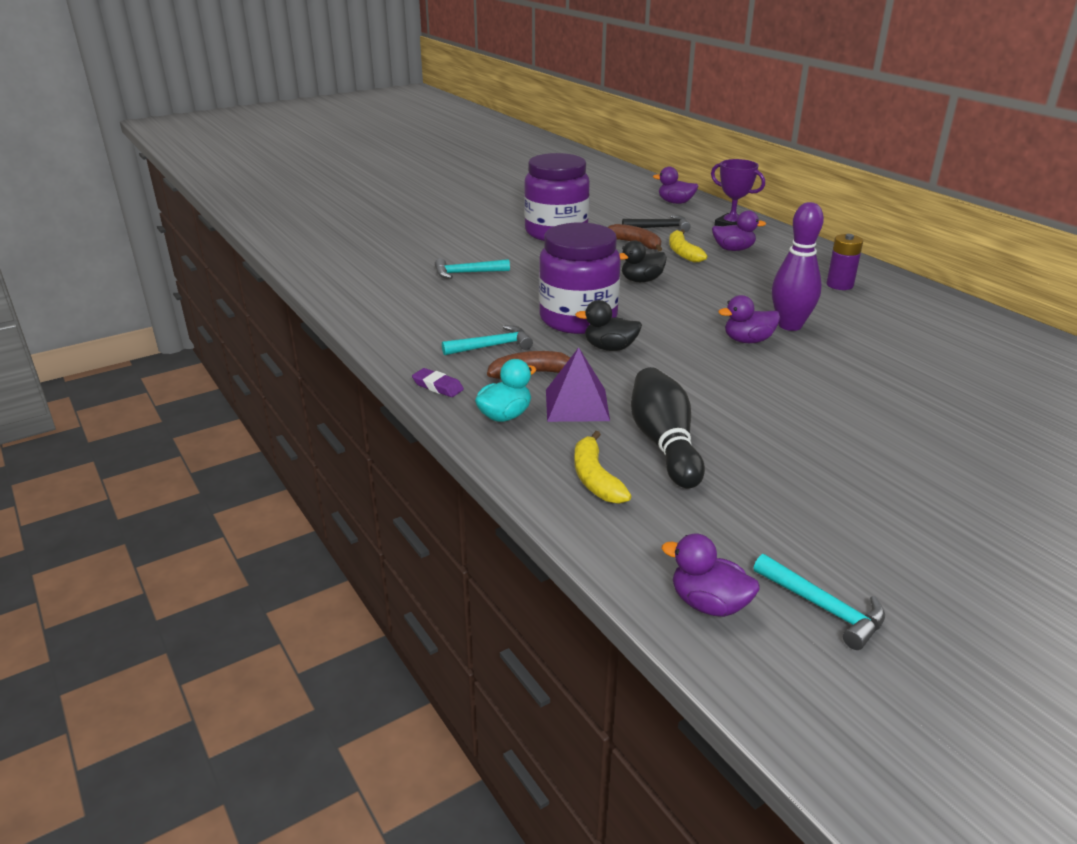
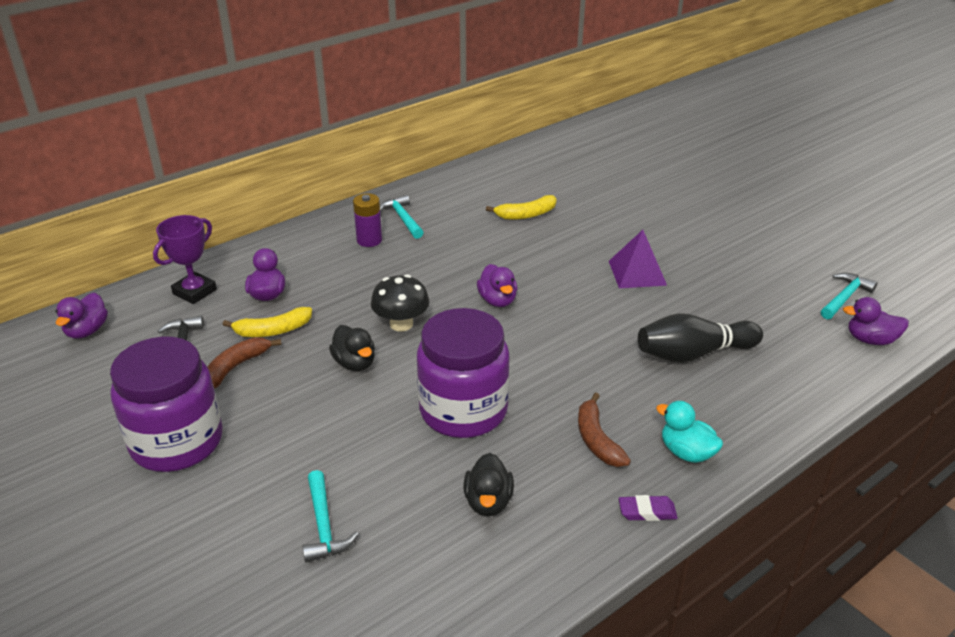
camera: 95 degrees left, 5 degrees up
purple eraser [412,368,464,397] -> purple eraser turned 60 degrees clockwise [619,495,678,521]
turquoise hammer [442,325,533,355] -> turquoise hammer moved to [380,194,424,239]
purple pyramid [546,347,610,422] -> purple pyramid moved to [609,230,667,288]
yellow banana [574,431,631,504] -> yellow banana moved to [486,195,557,220]
black duck [575,300,642,351] -> black duck moved to [464,453,514,516]
purple duck [662,533,759,617] -> purple duck turned 75 degrees clockwise [843,297,909,345]
purple bowling pin [772,202,824,331] -> none
none -> black mushroom [371,274,430,331]

